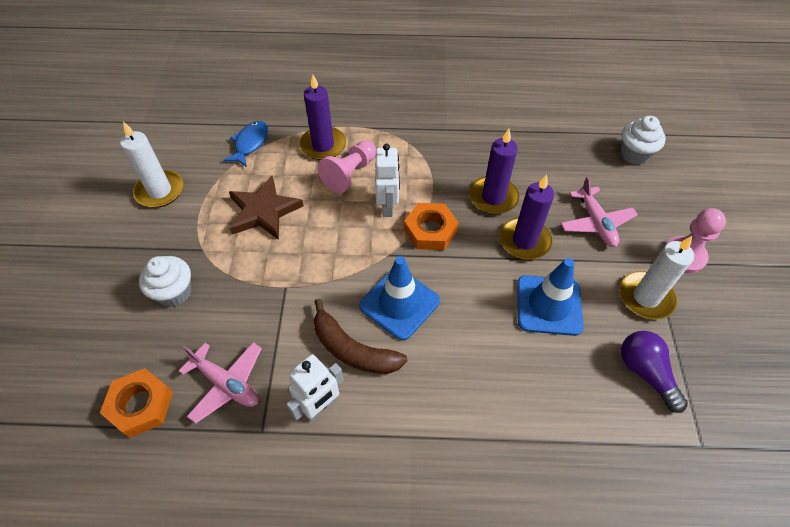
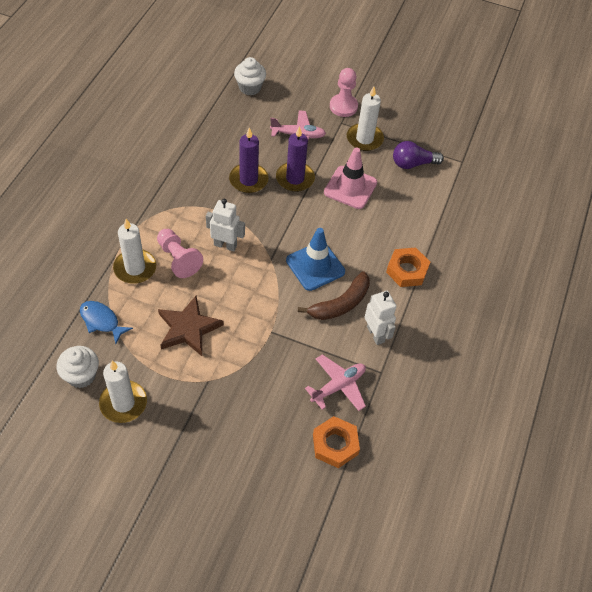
camera: 75 degrees left, 0 degrees up
white cupcake [139,256,191,307] -> white cupcake moved to [56,346,99,388]
purple candle [300,75,346,160] -> white candle [113,219,156,284]
orange nut [404,203,459,250] -> orange nut moved to [386,248,430,287]
blue traffic cone [517,258,584,336] -> pink traffic cone [324,147,377,209]

